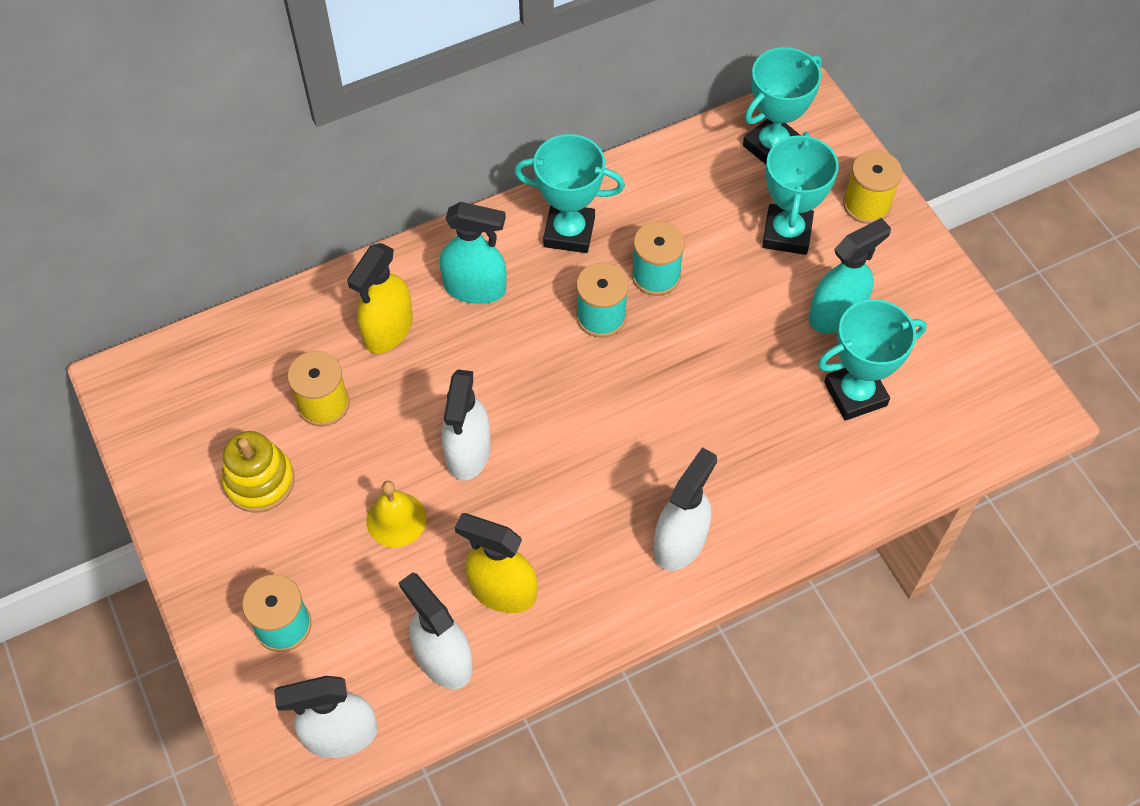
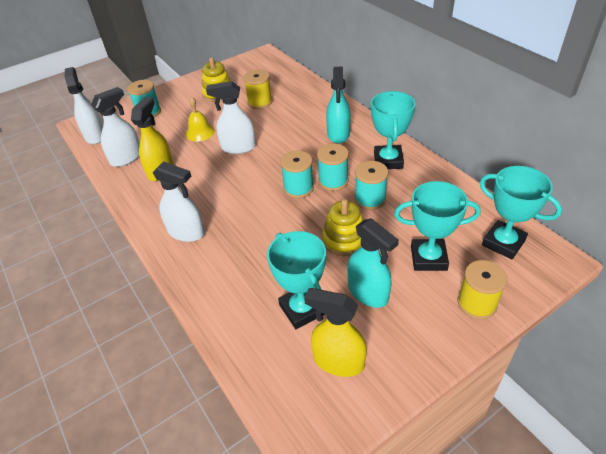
camera: 85 degrees right, 15 degrees down
yellow spray bottle [347,243,413,354] -> yellow spray bottle moved to [304,288,367,377]
none -> turquoise spool [281,150,314,198]
none -> yellow stacking toy [322,199,363,256]

